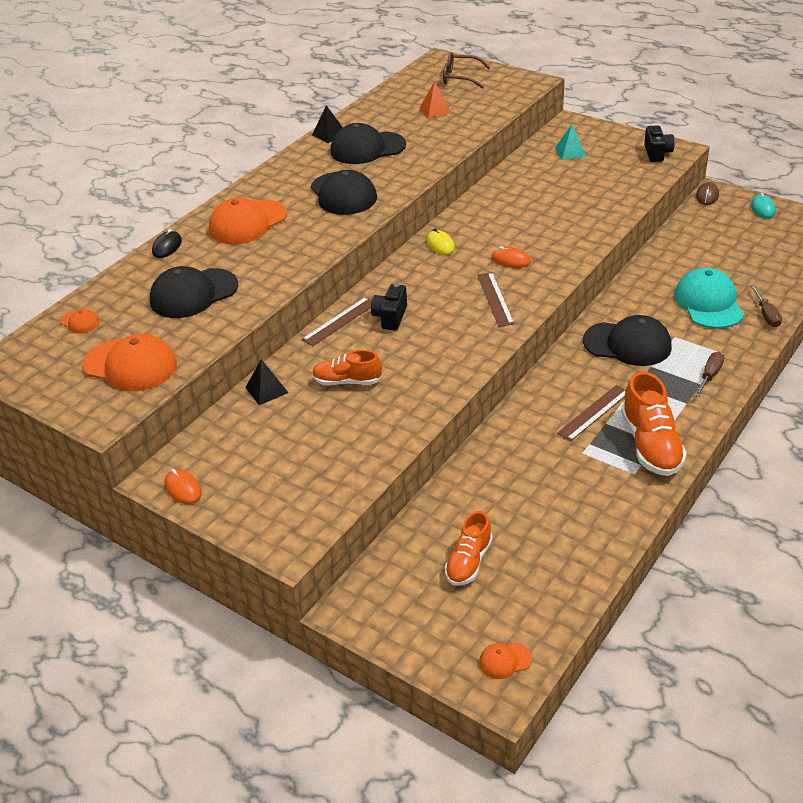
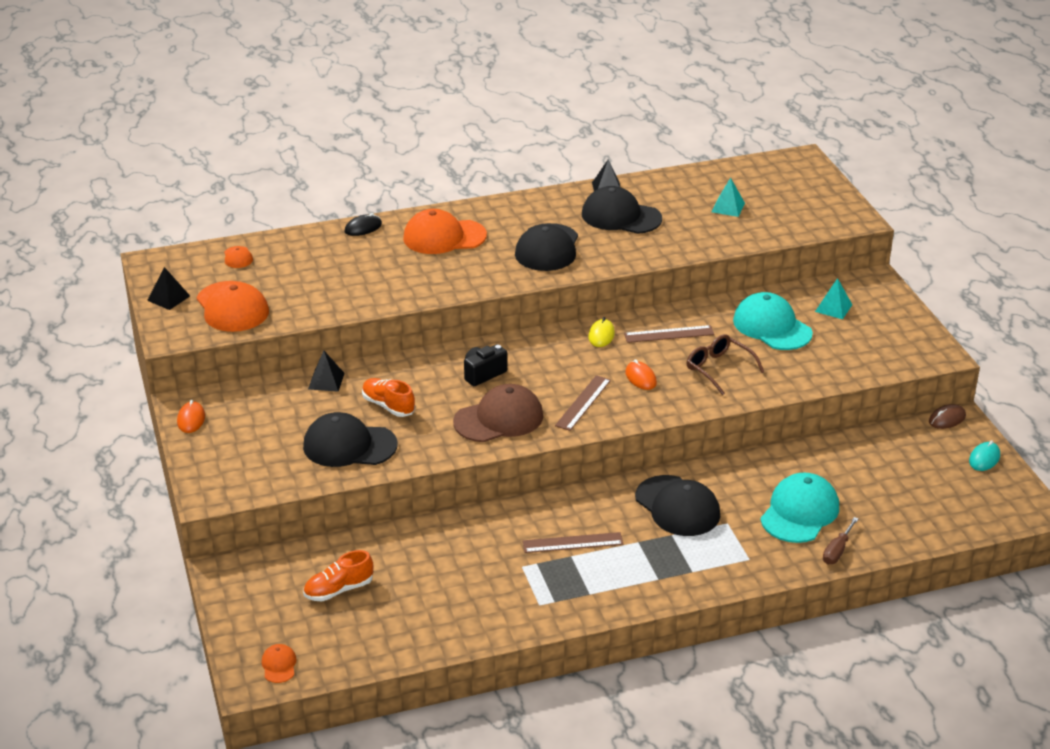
camera: 35 degrees right, 5 degrees down
black cap [150,266,238,318] -> black cap moved to [303,412,398,467]
brown ruler [302,297,372,346] -> brown ruler moved to [624,325,714,343]
orange pyramid [420,81,452,118] -> turquoise pyramid [711,178,745,217]
brown glasses [443,52,491,89] -> brown glasses moved to [687,334,764,395]
orange cap [479,643,532,679] -> orange cap turned 60 degrees clockwise [262,644,297,683]
orange shoe [621,371,687,476] -> none
black camera [644,125,675,162] -> none
brown screwdriver [695,352,724,397] -> none
none -> black pyramid [147,267,190,310]
none -> brown cap [453,384,543,442]
none -> turquoise cap [733,292,813,350]

